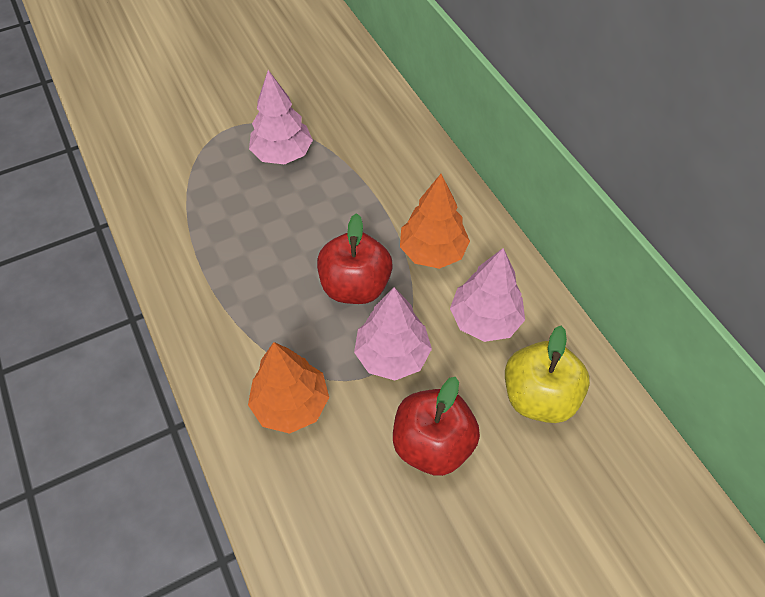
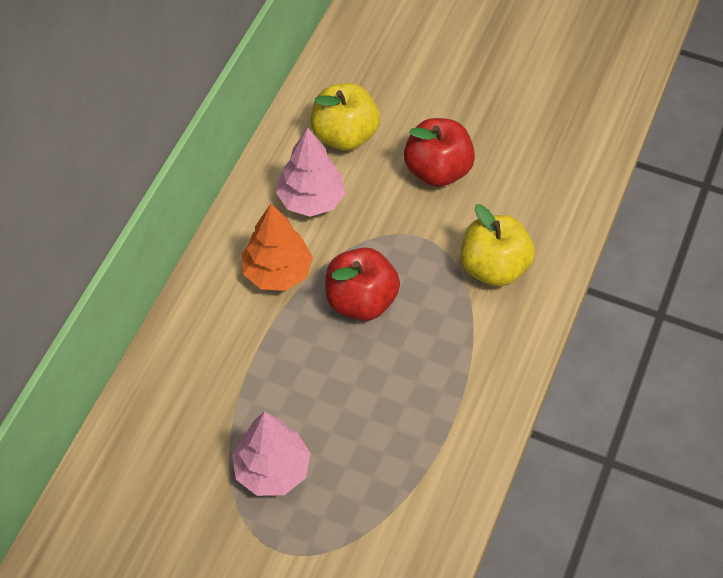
camera: 130 degrees left, 0 degrees up
orange tree [248,342,329,434] -> yellow apple [461,204,535,287]
pink tree [354,287,432,380] -> none

